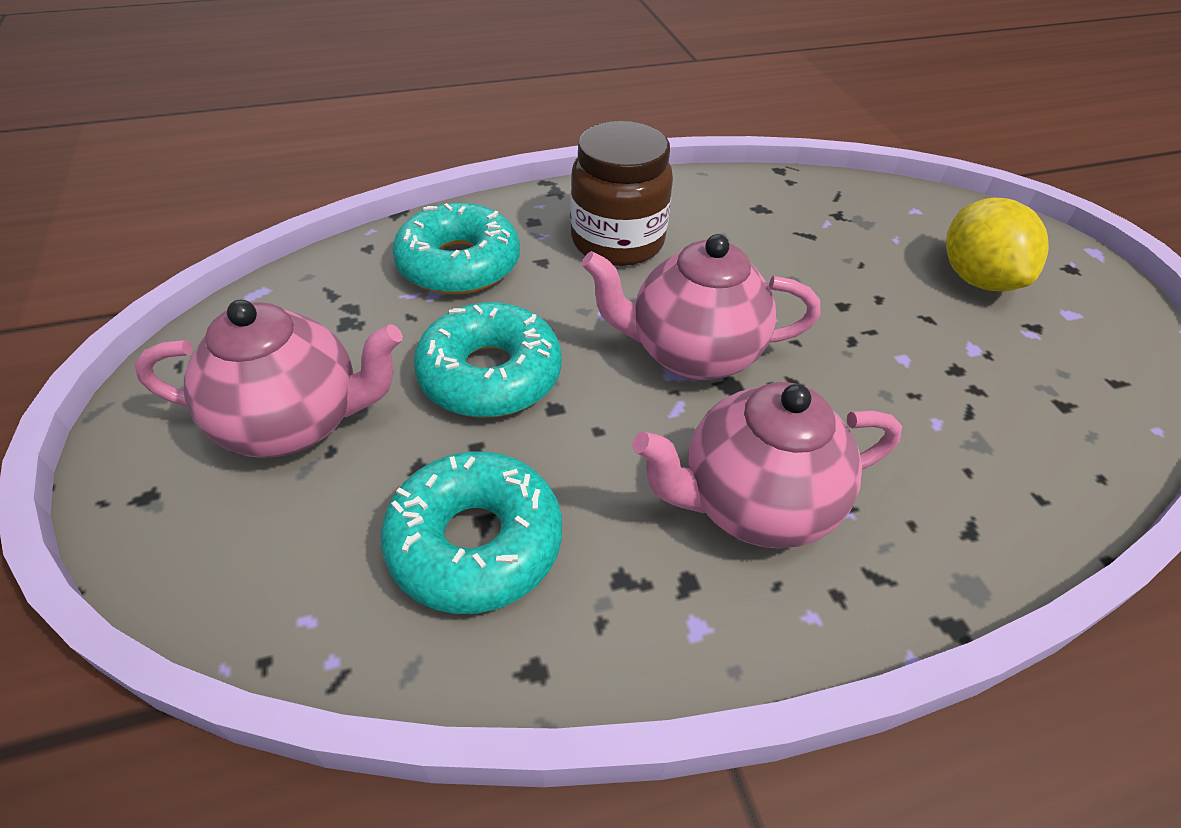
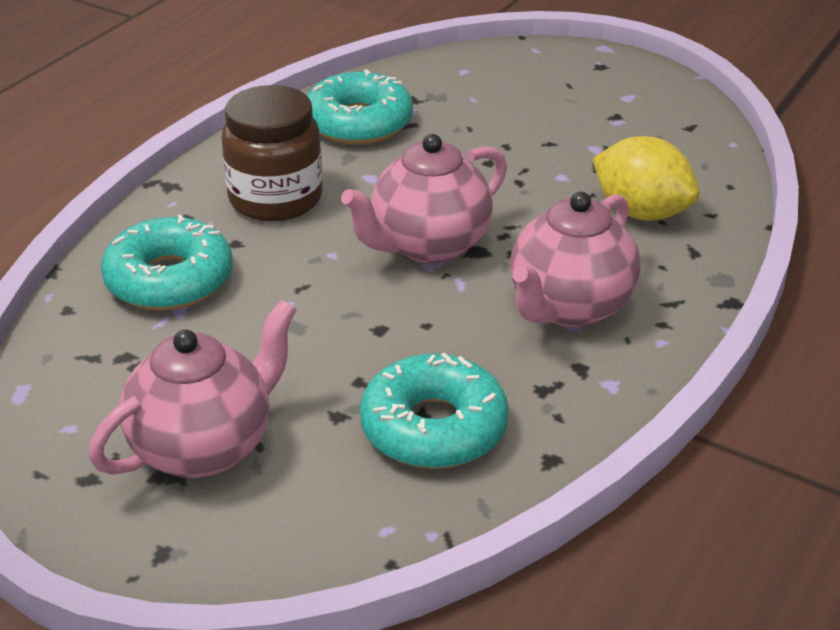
camera: 40 degrees left, 10 degrees down
turquoise donut [413,302,562,418] -> turquoise donut moved to [307,69,413,145]
yellow lemon [946,198,1049,291] -> yellow lemon moved to [593,136,700,220]

